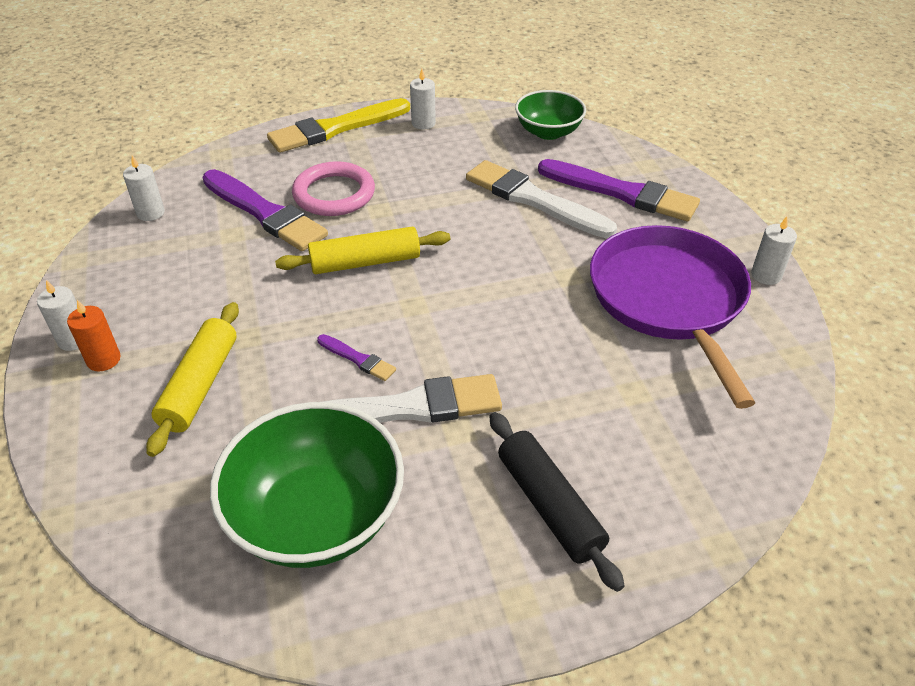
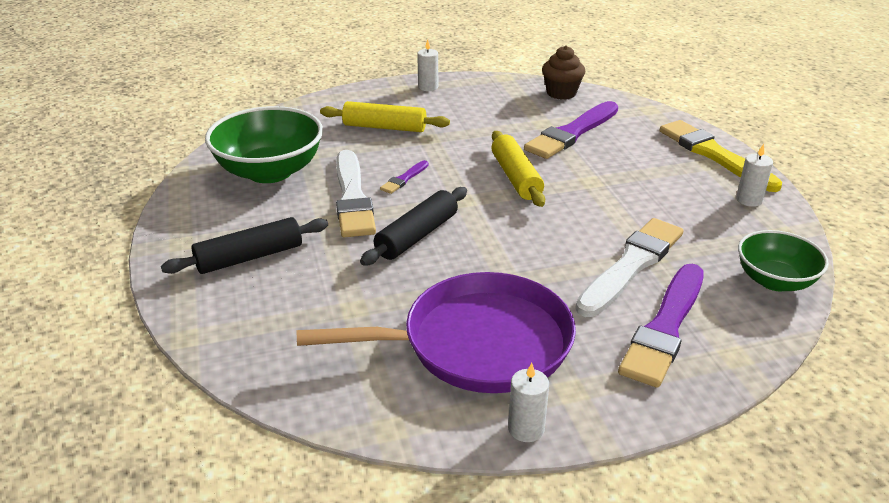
camera: 90 degrees right, 10 degrees down
orange candle [67,300,121,371] -> none
white candle [123,155,165,221] -> brown cupcake [542,45,585,100]
pink ring [292,161,375,216] -> none
none -> black rolling pin [360,187,467,266]

